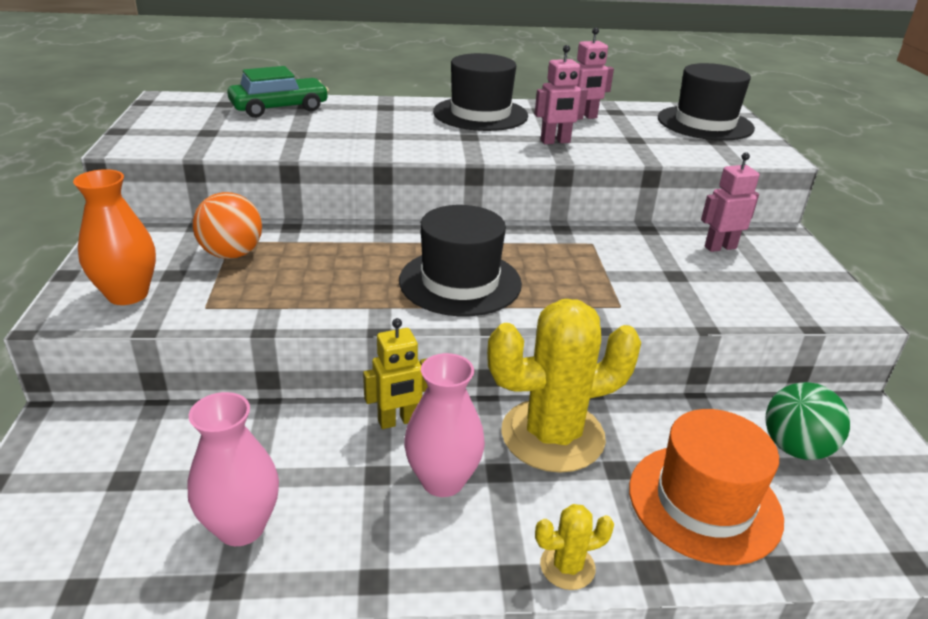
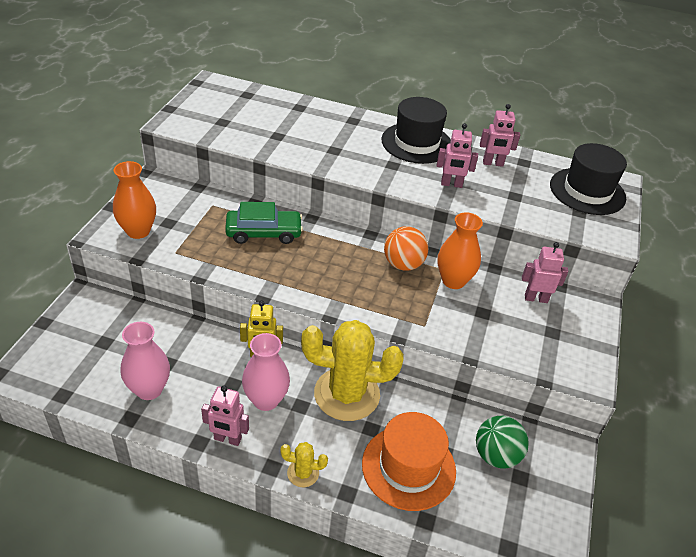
camera: 20 degrees right, 10 degrees up
orange ball [193,192,262,259] -> orange ball moved to [384,226,428,271]
green car [227,66,329,118] -> green car moved to [225,202,303,244]
black hat [399,205,522,316] -> none
none -> pink robot [201,385,249,446]
none -> orange vase [438,212,483,289]

